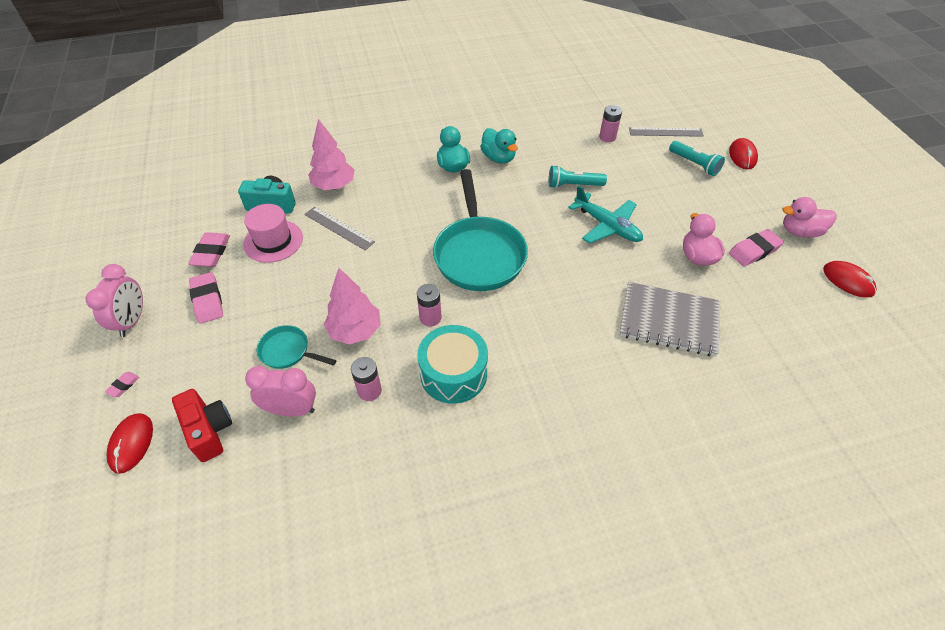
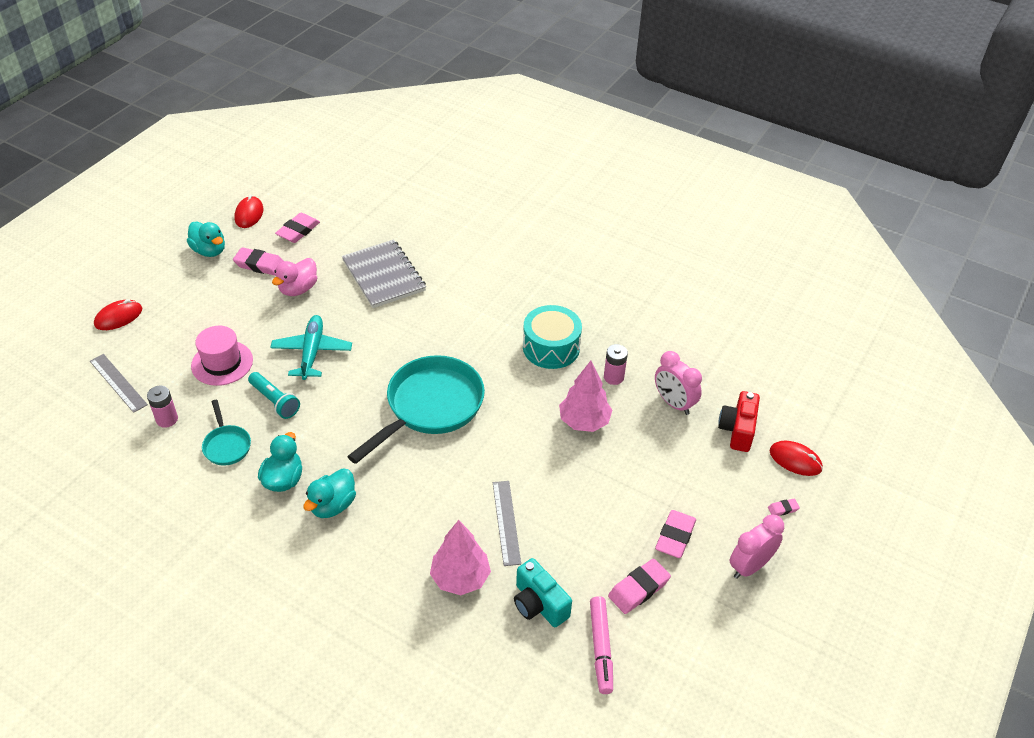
camera: 135 degrees left, 5 degrees down
red mouse [107,413,153,474] -> red mouse turned 75 degrees clockwise [769,441,823,476]
pink hat [243,204,303,263] -> pink hat moved to [191,326,253,386]
turquoise pan [257,325,336,369] -> turquoise pan moved to [202,400,251,466]
pink battery [417,284,442,327] -> none
turquoise flashlight [669,141,725,176] -> none
pink duck [783,197,836,238] -> turquoise duck [187,222,225,257]
none -> pink eraser [275,213,320,243]
none -> pink marker [590,596,613,694]

